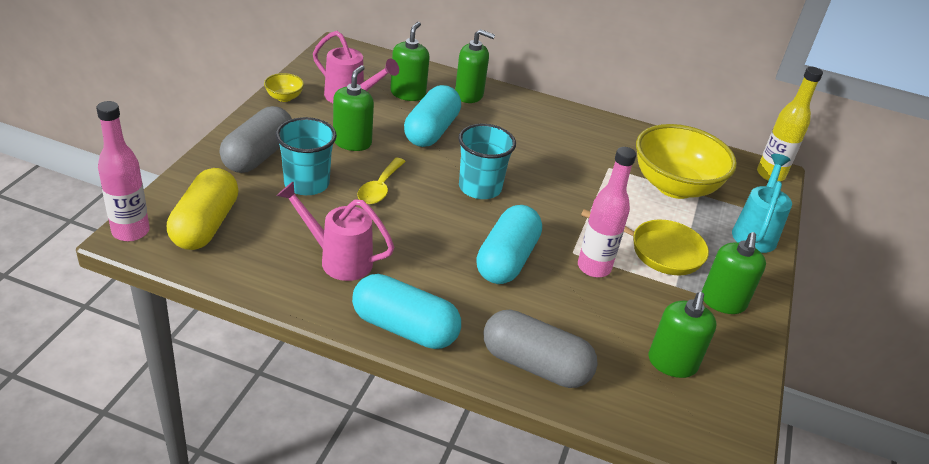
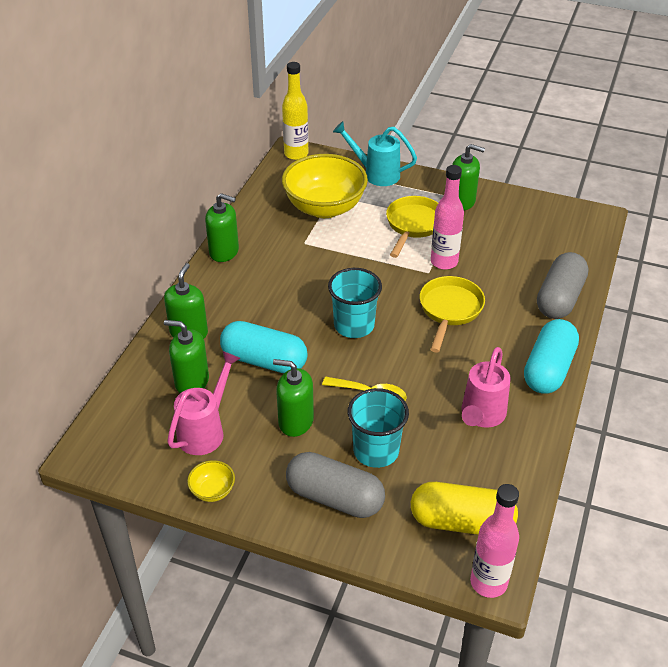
camera: 85 degrees left, 5 degrees up
turquoise capsule [476,205,542,284] -> yellow pan [419,276,485,353]
green soap dispenser [649,292,717,378] -> green soap dispenser moved to [205,193,239,262]

